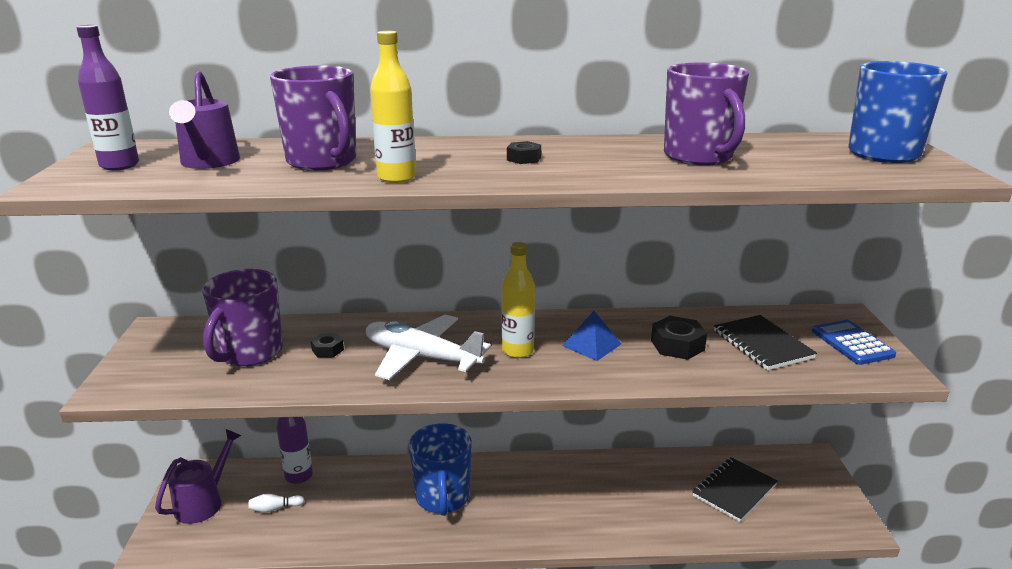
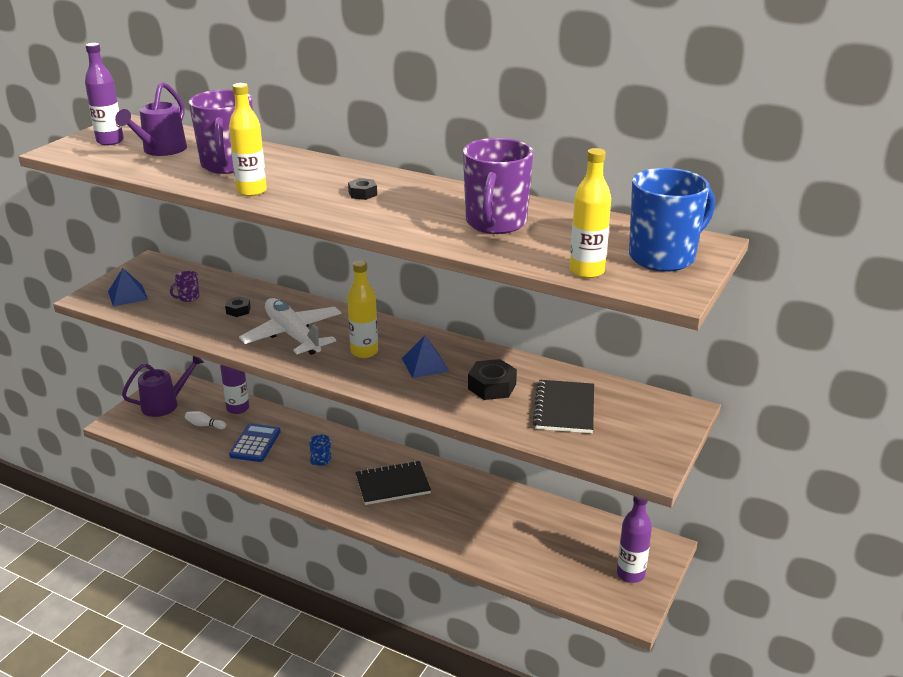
camera: 30 degrees right, 5 degrees up
purple mug [202,269,283,367] -> purple mug [170,271,200,302], size x0.42
blue mug [408,423,472,516] -> blue mug [309,435,331,466], size x0.42
black notebook [693,457,778,522] -> black notebook moved to [355,461,431,505]
blue calculator [812,320,896,365] -> blue calculator moved to [229,423,281,462]
none -> blue pyramid [108,268,148,307]
none -> yellow bottle [570,148,611,278]
none -> purple bottle [617,496,652,583]

